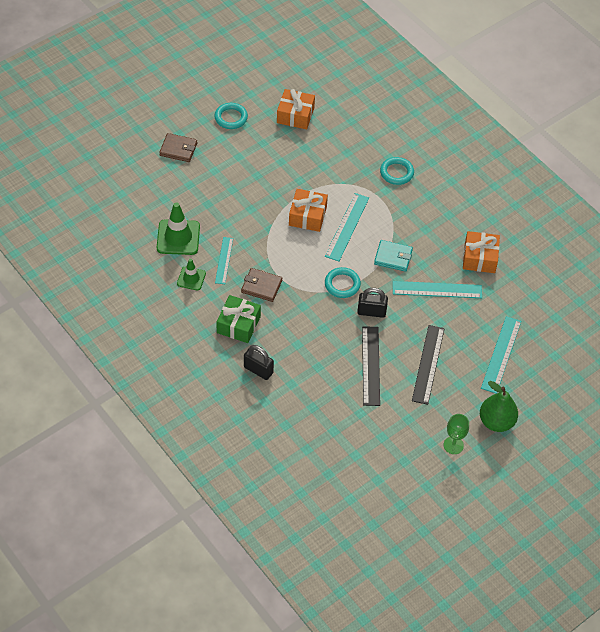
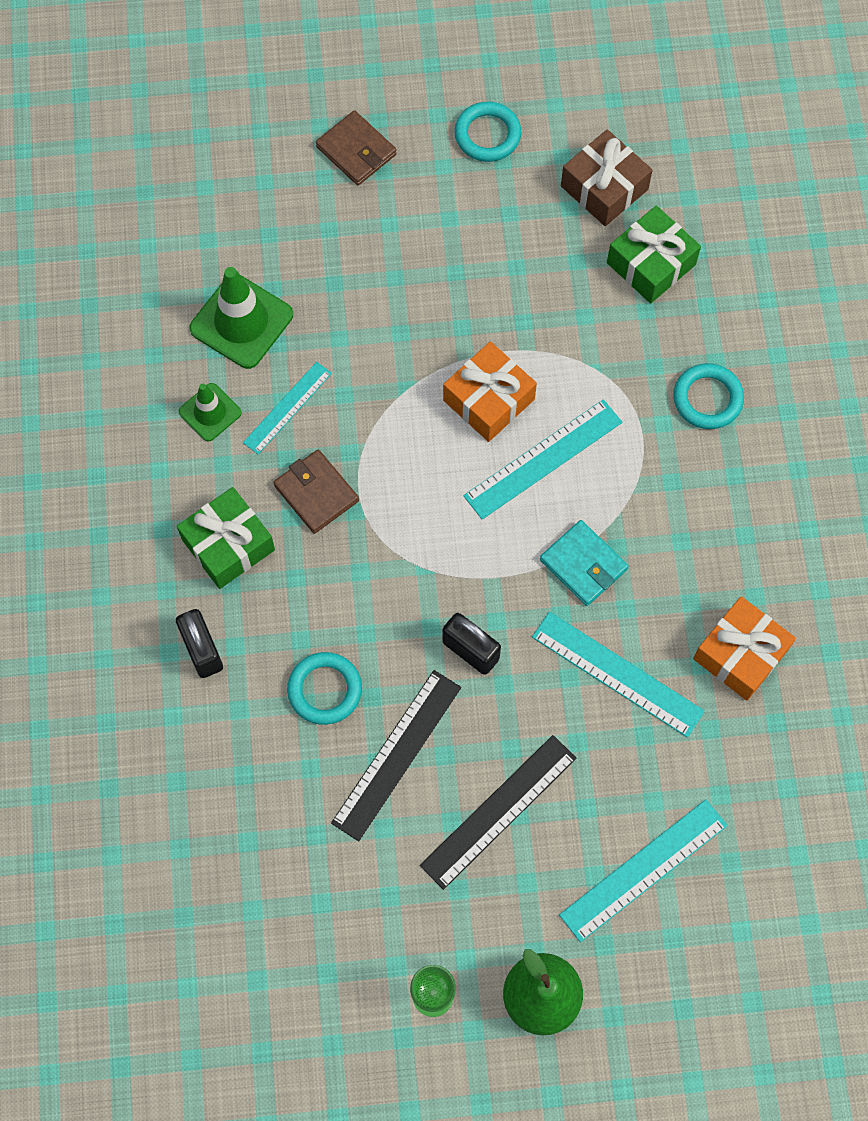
camera: 35 degrees right, 15 degrees up
orange gift [277,89,315,129] -> brown gift [561,129,653,226]
turquoise ring [325,267,361,298] -> turquoise ring moved to [287,652,362,725]
none -> green gift [607,205,701,304]

